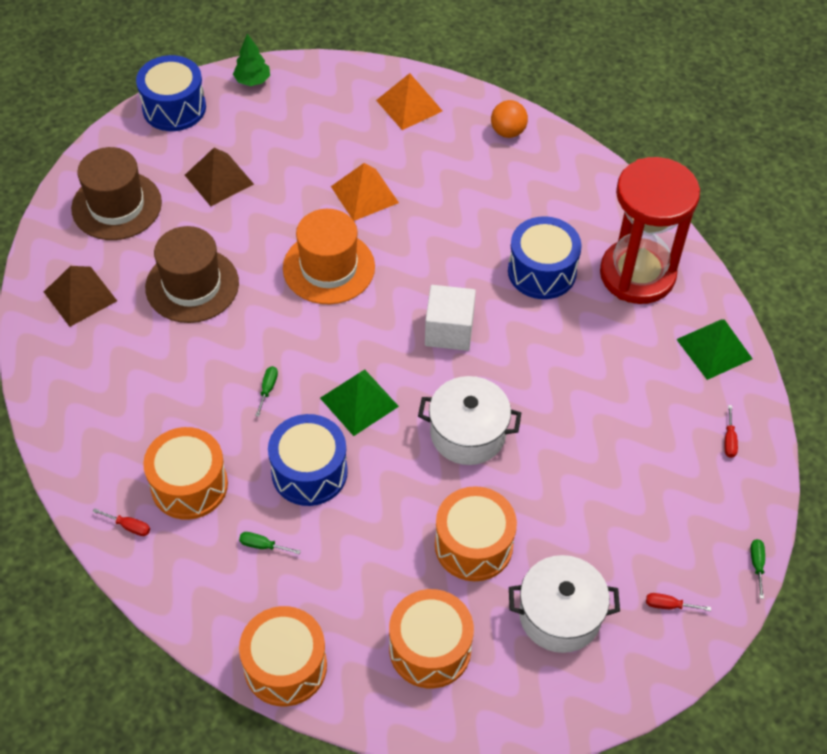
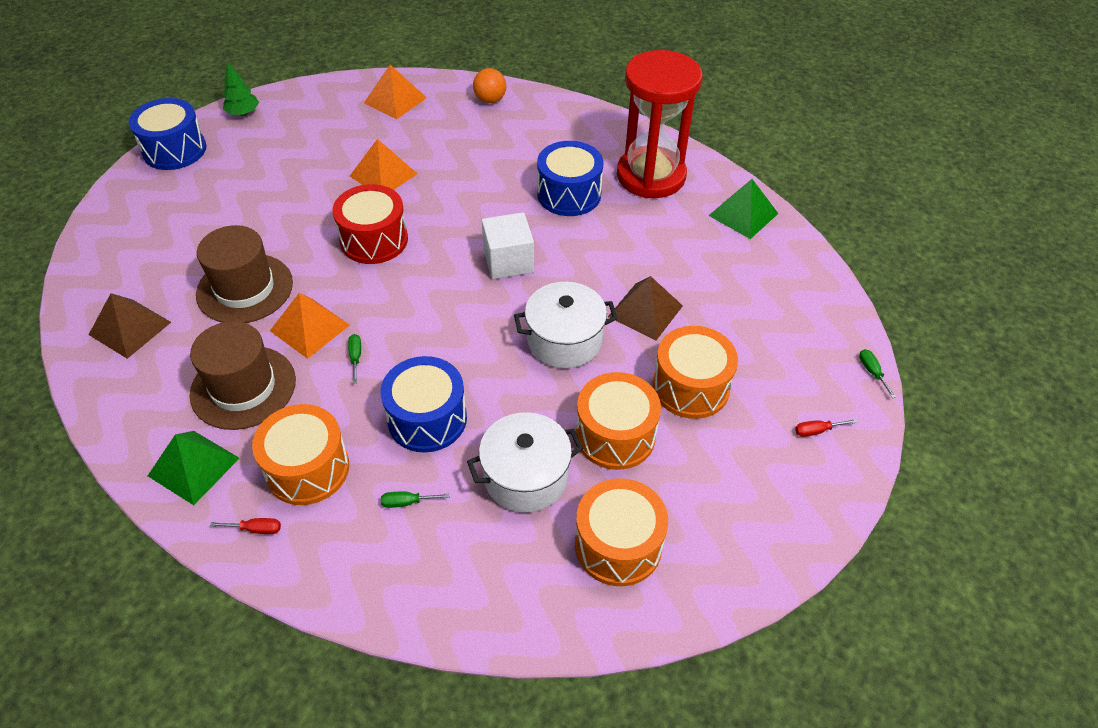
camera: 20 degrees left, 5 degrees down
brown hat [71,147,162,240] -> brown hat moved to [190,321,296,430]
brown pyramid [185,148,254,206] -> brown pyramid moved to [608,276,683,340]
orange drum [239,606,327,706] -> orange drum moved to [653,326,738,419]
orange hat [283,209,375,304] -> red drum [333,184,408,264]
green pyramid [320,369,399,436] -> green pyramid moved to [148,431,240,505]
white pot [509,555,620,653] -> white pot moved to [467,412,583,513]
red screwdriver [725,405,738,458] -> none
none -> orange pyramid [270,293,350,359]

